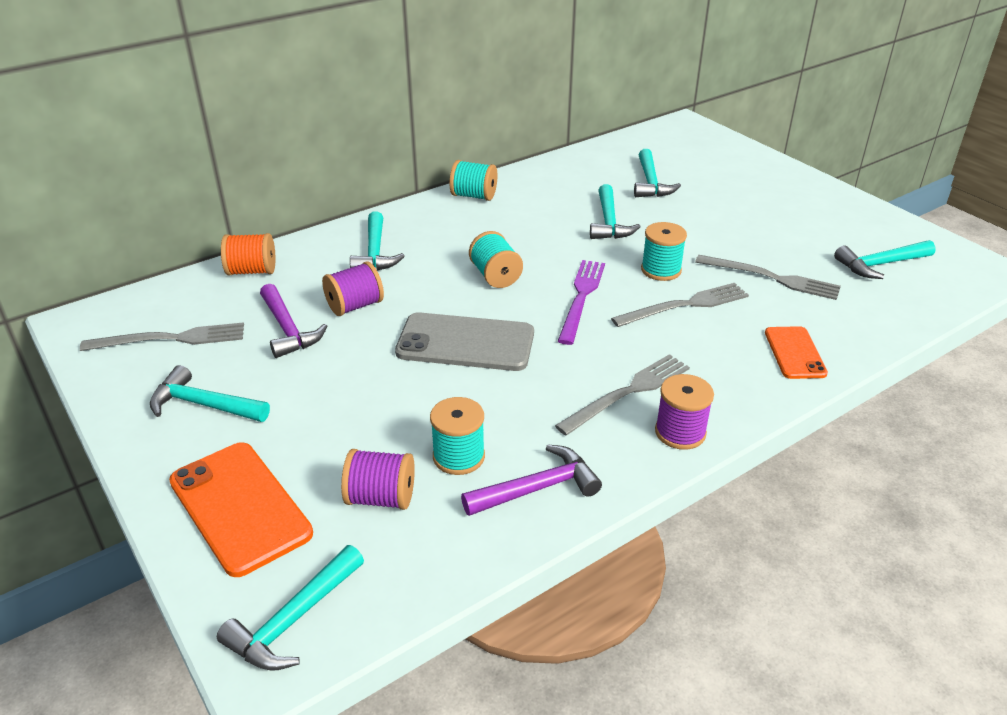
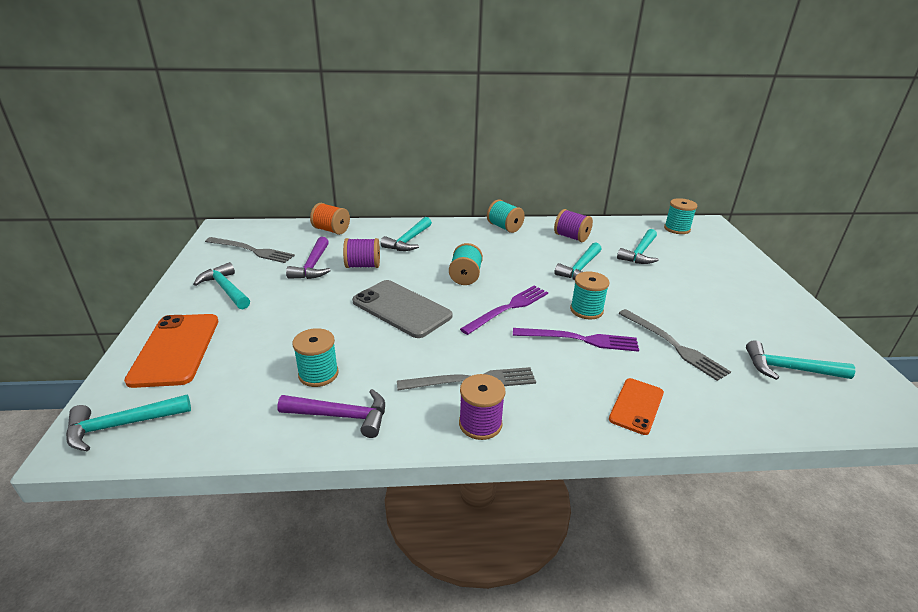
camera: 30 degrees right, 5 degrees down
purple spool [341,449,415,510] -> purple spool moved to [554,209,593,242]
grey fork [611,283,749,327] -> purple fork [513,328,639,352]
none -> turquoise spool [664,198,697,234]

